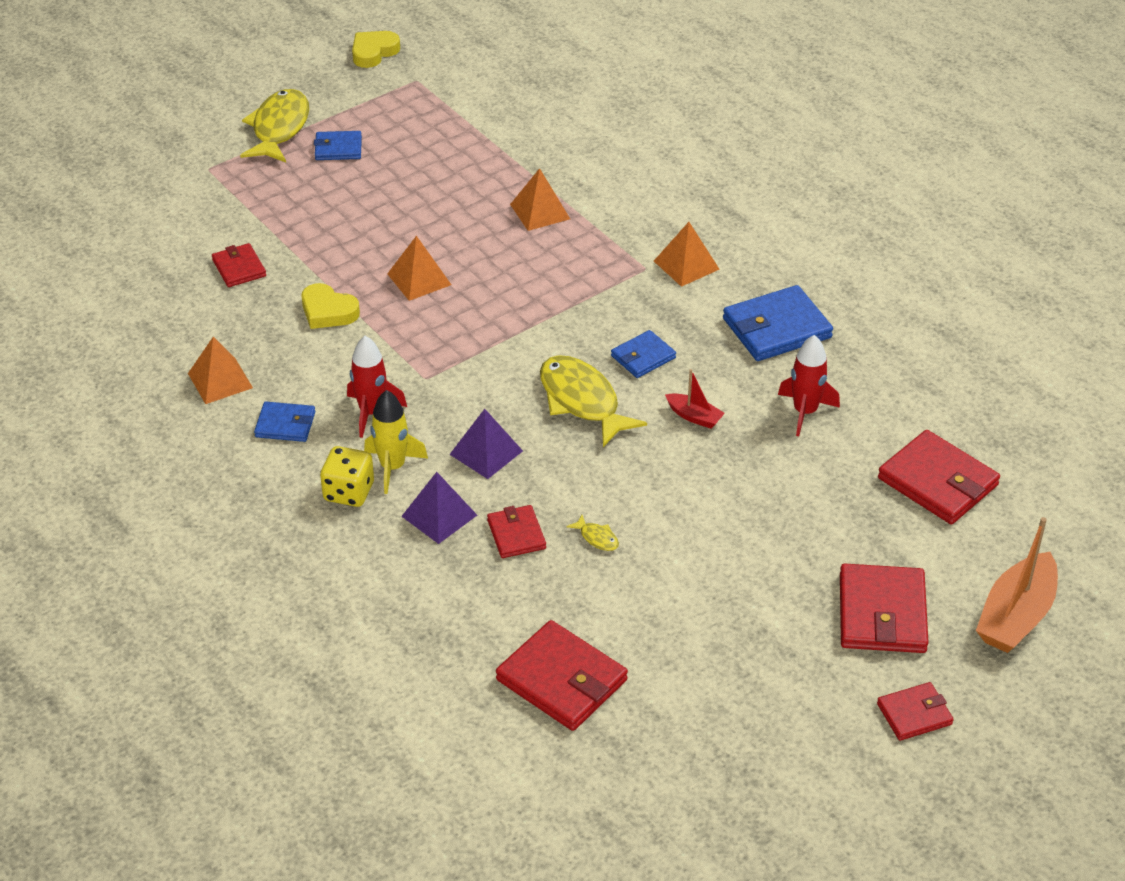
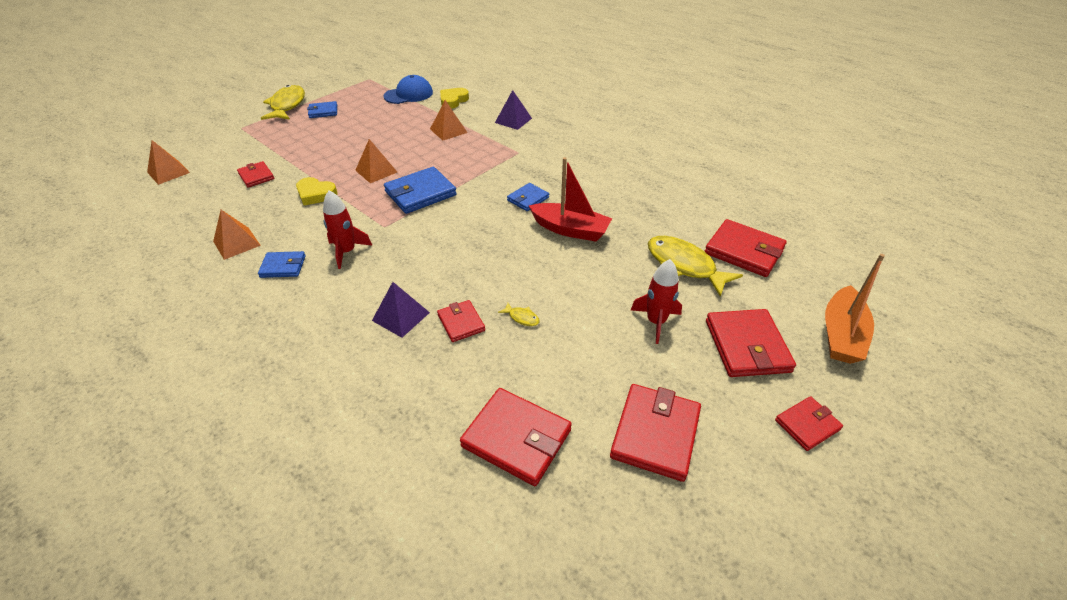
camera: 10 degrees left, 0 degrees up
yellow dice [320,446,374,507] -> none
yellow heart [352,31,400,68] -> yellow heart moved to [440,88,469,109]
yellow rocket [364,390,428,494] -> none
purple pyramid [449,409,523,479] -> purple pyramid moved to [495,90,532,130]
yellow fish [540,355,647,447] -> yellow fish moved to [648,236,743,297]
orange pyramid [654,222,720,287] -> orange pyramid moved to [147,140,190,185]
red boat [665,369,725,429] -> red boat [529,157,612,242], size x1.94
blue wallet [723,285,833,361] -> blue wallet moved to [384,167,457,214]
red rocket [778,335,840,437] -> red rocket moved to [630,259,682,344]
none -> blue cap [383,75,433,104]
none -> red wallet [610,384,701,482]

